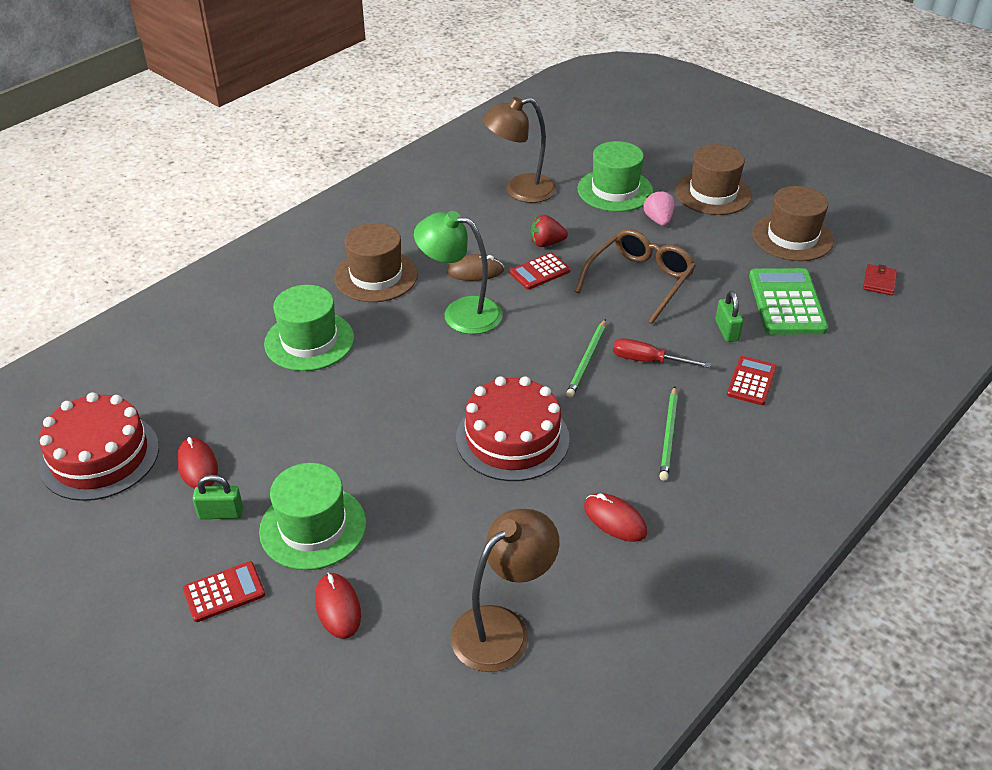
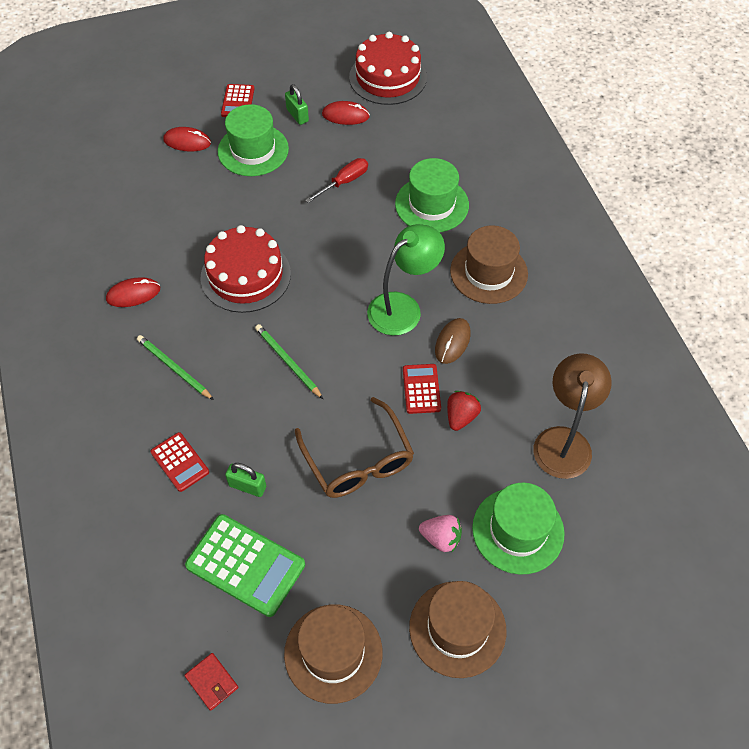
camera: 120 degrees right, 15 degrees up
green padlock [193,475,243,519] -> green padlock turned 60 degrees counterclockwise [285,84,309,125]
brown lamp [451,509,560,672] -> none
red screwdriver [613,338,711,368] -> red screwdriver moved to [305,158,368,203]

